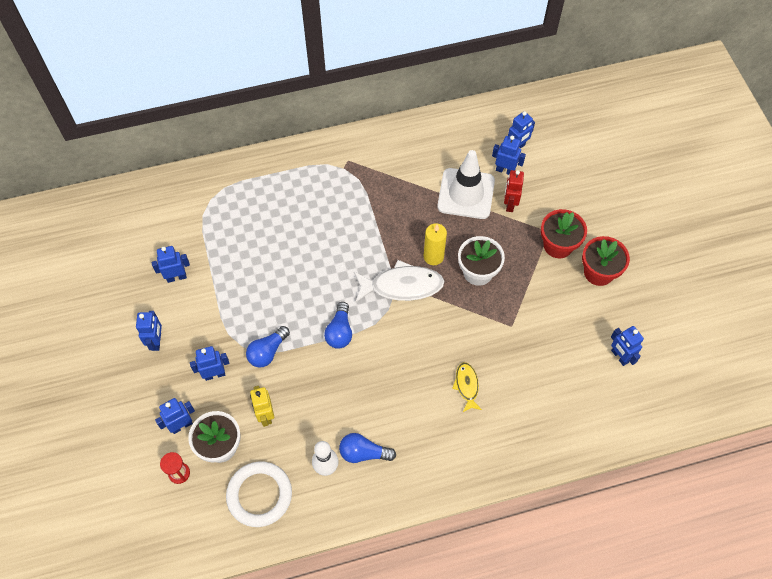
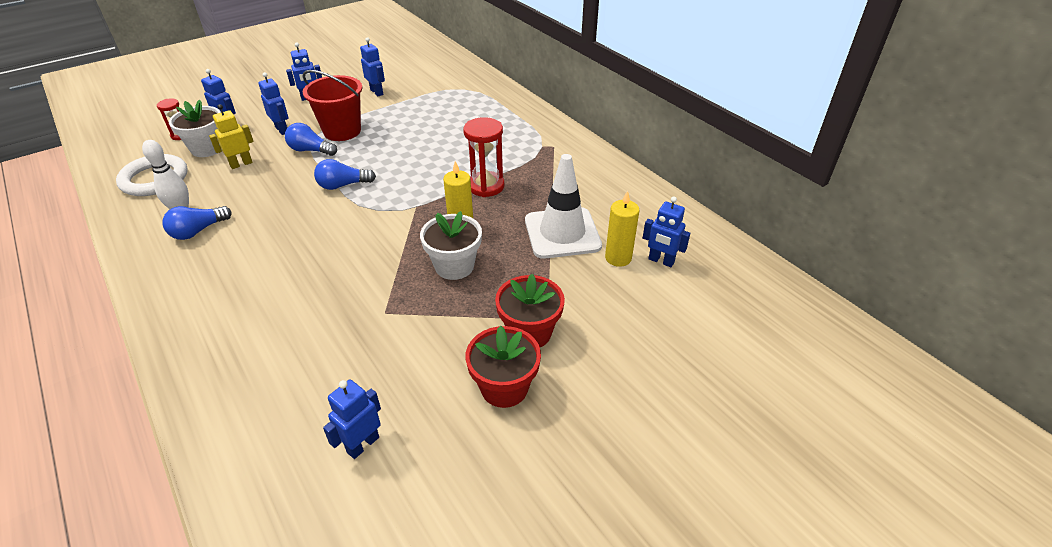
camera: 70 degrees right, 20 degrees down
blue light bulb [339,433,396,463] -> blue light bulb turned 120 degrees counterclockwise [162,206,232,240]
white fish [354,260,444,303] -> none
yellow fish [452,362,482,413] -> none
blue robot [492,136,526,175] -> yellow candle [605,191,640,267]
red robot [504,170,524,212] -> none
none -> red bucket [302,70,363,141]
none -> red hourglass [463,117,504,197]

